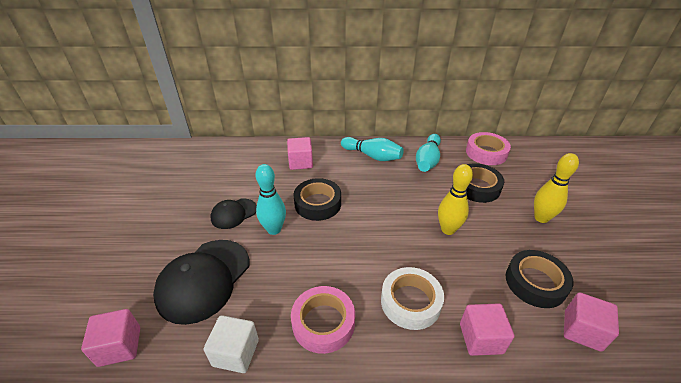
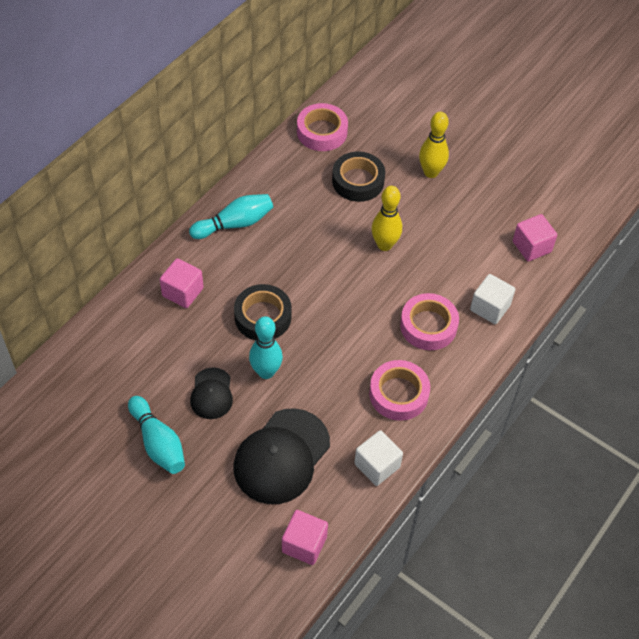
camera: 55 degrees left, 15 degrees up
black cap [153,240,250,325] -> black cap turned 60 degrees clockwise [234,408,330,504]
white tape [381,267,444,330] -> pink tape [400,293,459,350]
turquoise bowling pin [416,134,441,172] -> turquoise bowling pin moved to [128,396,185,474]
pink cube [460,303,514,356] -> white cube [470,274,516,324]
black tape [506,250,574,308] -> none

